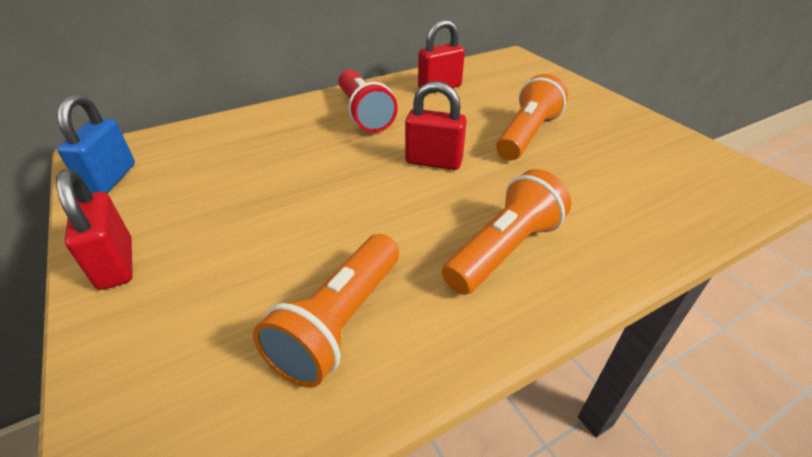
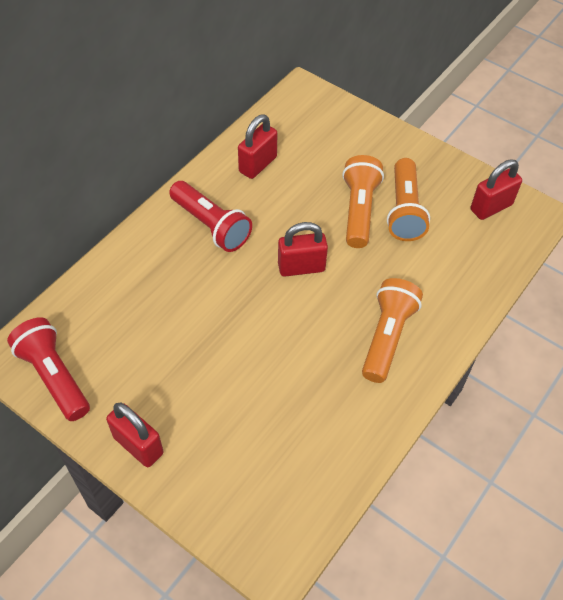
camera: 25 degrees left, 15 degrees up
blue padlock [57,94,135,193] -> red flashlight [7,317,90,421]
orange flashlight [253,234,399,388] -> orange flashlight moved to [387,158,430,241]
none -> red padlock [471,159,522,220]

